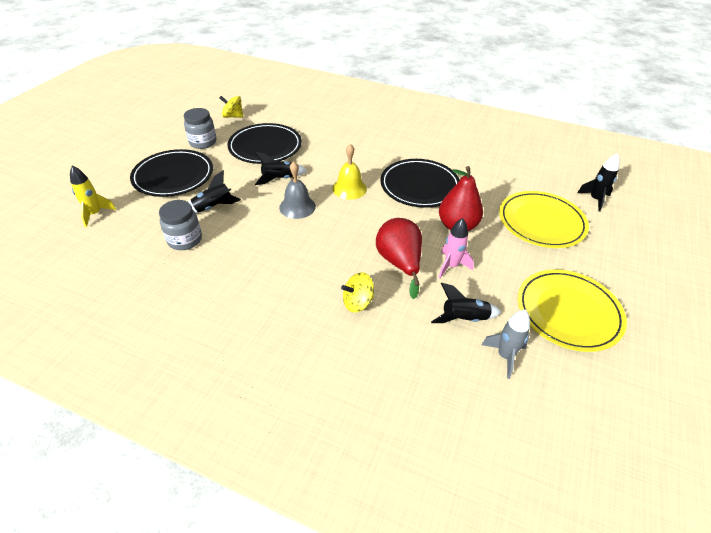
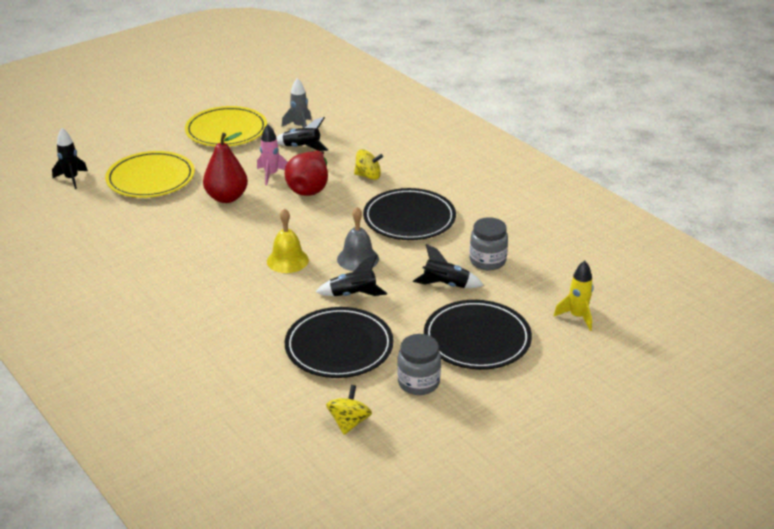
camera: 150 degrees left, 10 degrees down
yellow spinning top [219,96,243,118] -> yellow spinning top turned 120 degrees counterclockwise [326,385,372,435]
black plate [380,159,460,208] -> black plate moved to [363,188,456,240]

